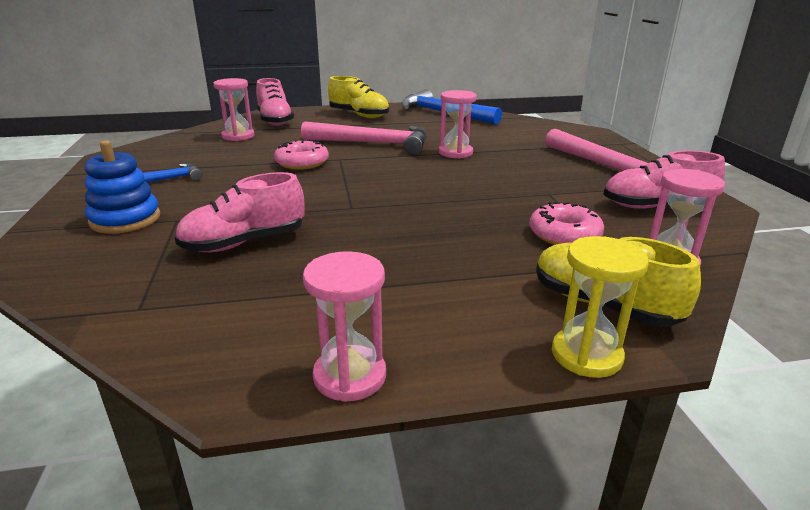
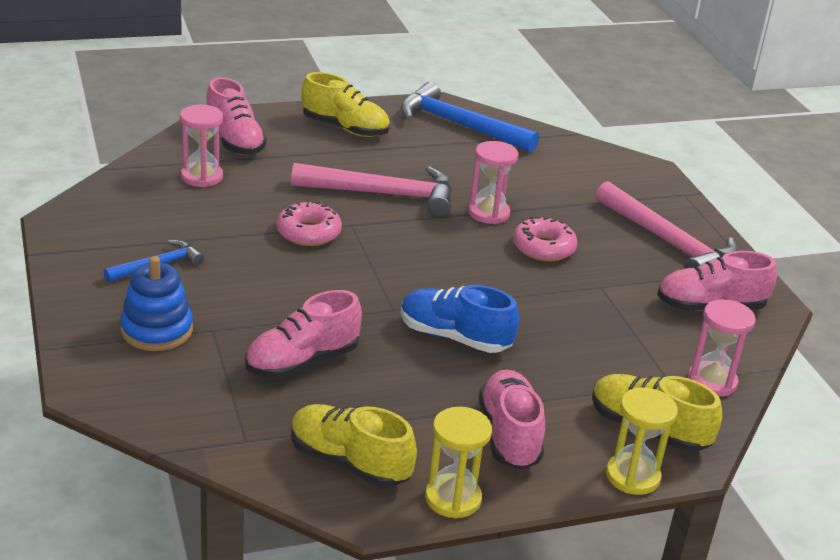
camera: 10 degrees left, 5 degrees up
pink hourglass [303,251,386,402] -> yellow hourglass [425,407,492,519]
pink donut [529,201,604,245] -> pink donut moved to [513,216,578,262]
none -> yellow shoe [291,404,417,487]
none -> blue shoe [401,285,519,353]
none -> pink shoe [479,369,545,470]

